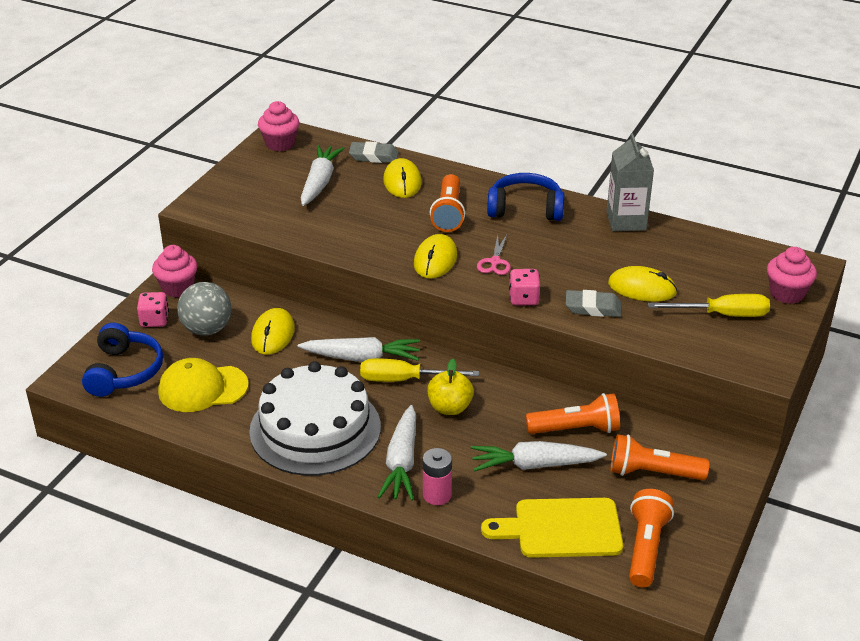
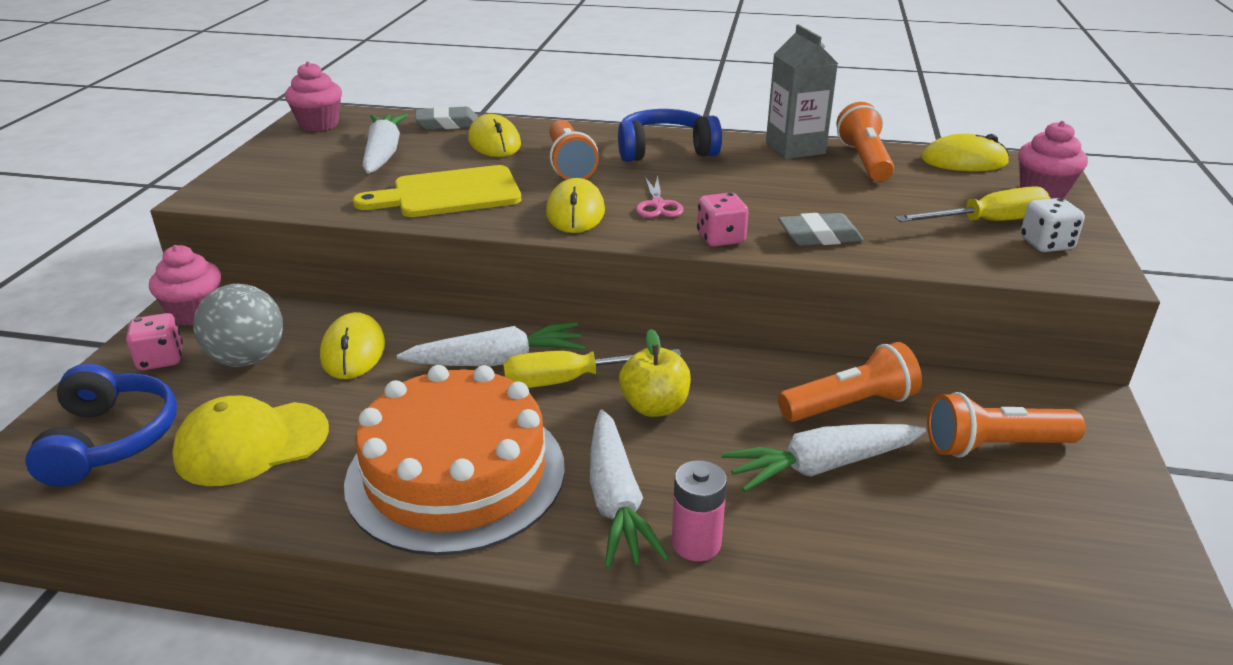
camera: 15 degrees left, 5 degrees down
white cake [249,361,381,476] -> orange cake [344,365,565,555]
yellow cutting board [481,498,623,558] -> yellow cutting board moved to [353,165,521,217]
yellow mouse [608,266,677,302] -> yellow mouse moved to [921,134,1009,171]
orange flashlight [629,489,674,587] -> orange flashlight moved to [836,102,894,182]
none -> white dice [1020,198,1085,252]

